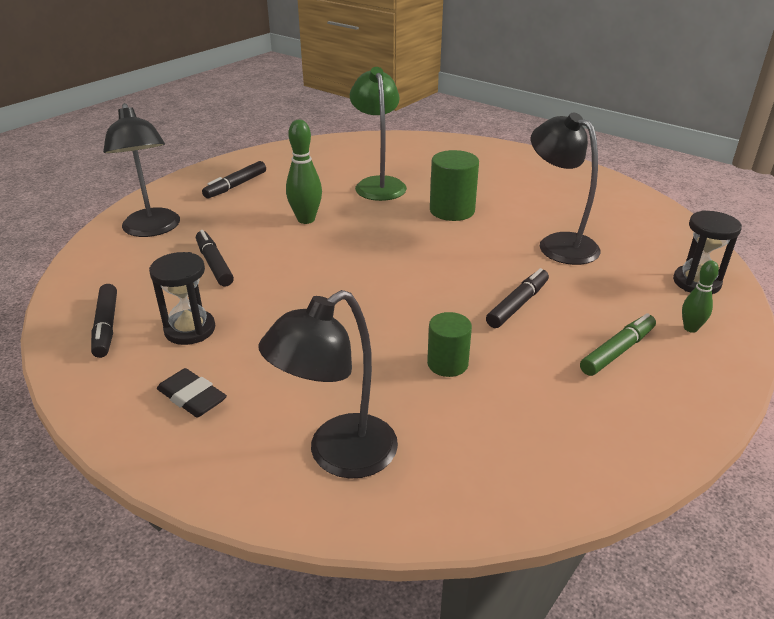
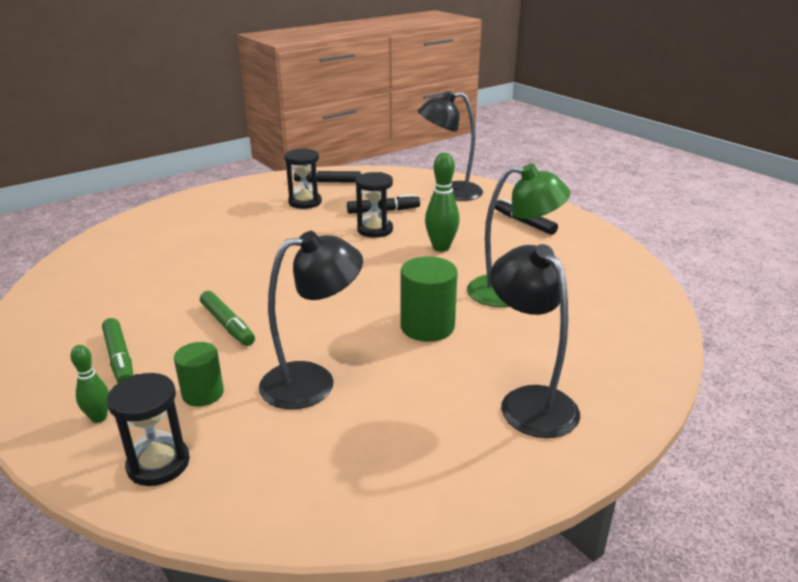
camera: 105 degrees right, 5 degrees down
black eraser [157,368,227,417] -> none
black lamp [258,290,398,479] -> black lamp moved to [490,244,580,438]
green cylinder [427,312,472,377] -> green cylinder moved to [174,342,224,407]
black marker [486,268,549,328] -> green marker [200,291,255,346]
none -> black hourglass [356,172,393,238]

